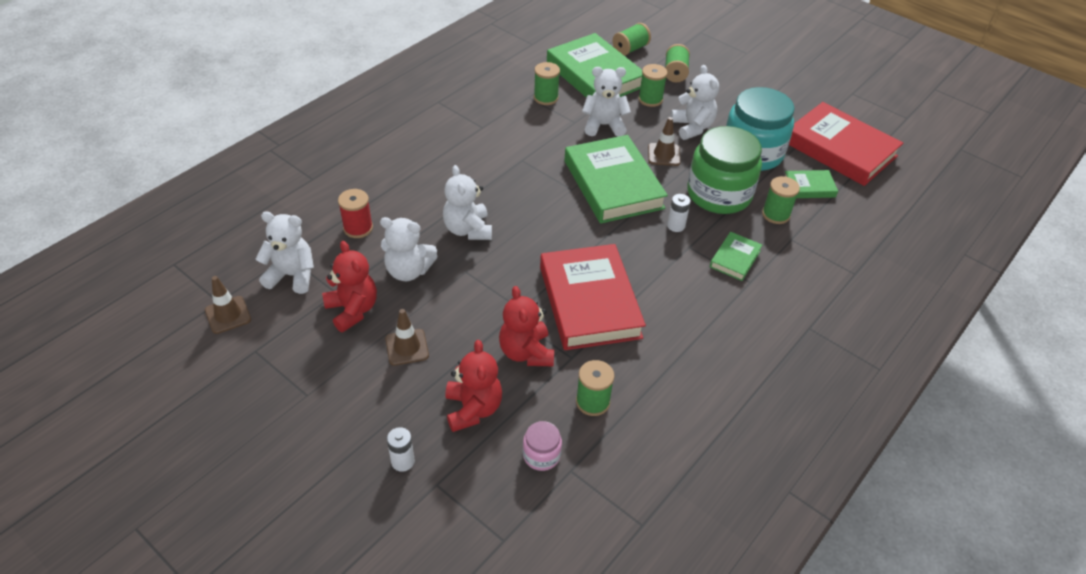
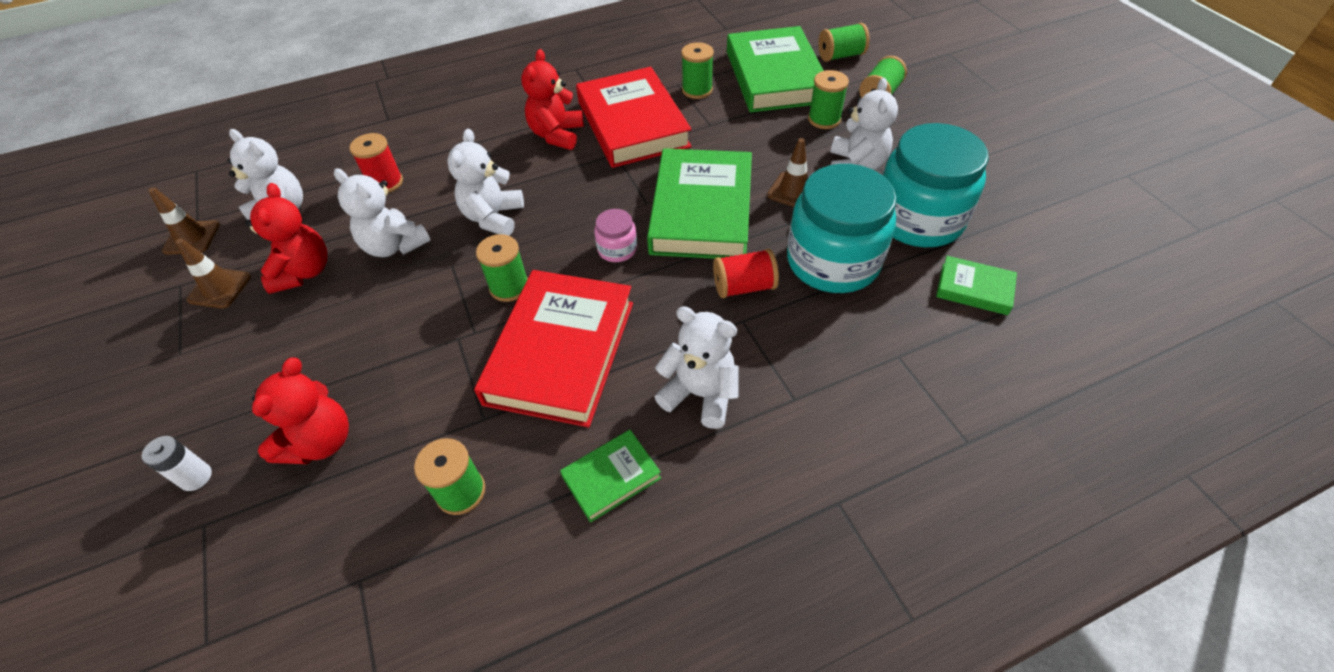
camera: 30 degrees right, 5 degrees up
brown traffic cone [385,309,429,366] -> brown traffic cone moved to [176,238,251,309]
red teddy bear [499,286,554,366] -> red teddy bear moved to [521,49,584,150]
pink jar [523,421,562,471] -> pink jar moved to [594,209,637,262]
white teddy bear [582,67,631,137] -> white teddy bear moved to [655,306,739,429]
white battery [667,194,691,232] -> red spool [713,249,779,298]
green jar [687,126,762,214] -> turquoise jar [787,164,897,293]
green book [710,232,762,281] -> green book moved to [560,430,661,523]
green spool [762,176,800,224] -> green spool moved to [476,234,528,302]
red book [789,102,903,186] -> red book moved to [576,67,692,168]

